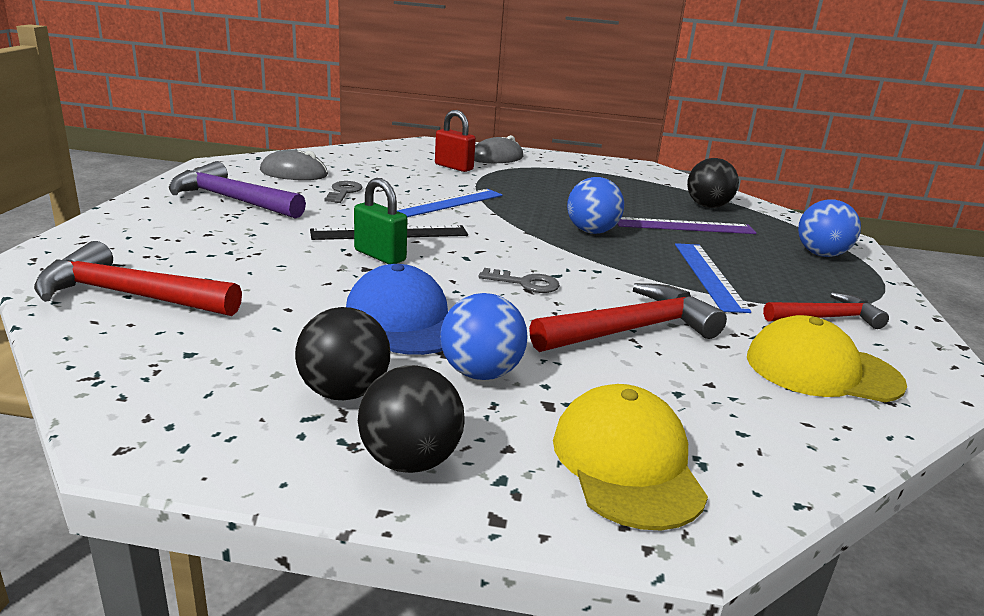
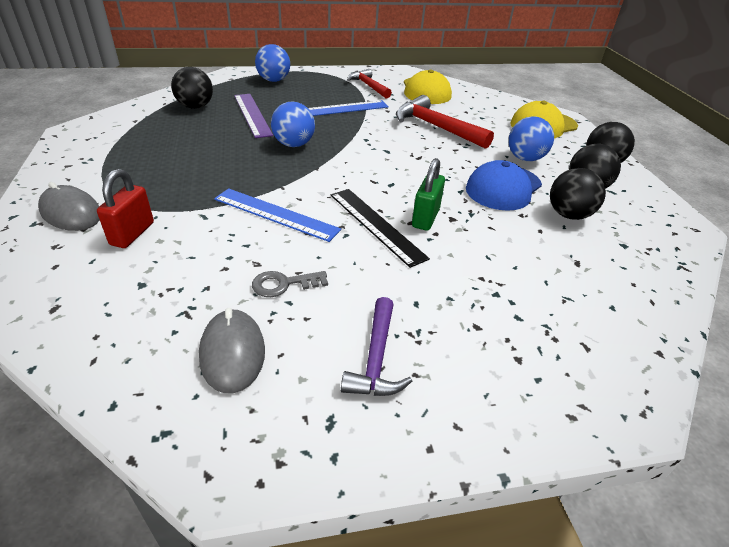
camera: 110 degrees left, 15 degrees up
red hammer [34,241,242,316] -> none
purple hammer [169,161,306,219] -> purple hammer [341,297,412,396], size x0.65
grey key [478,268,560,293] -> none
none -> black ball [550,168,606,220]

